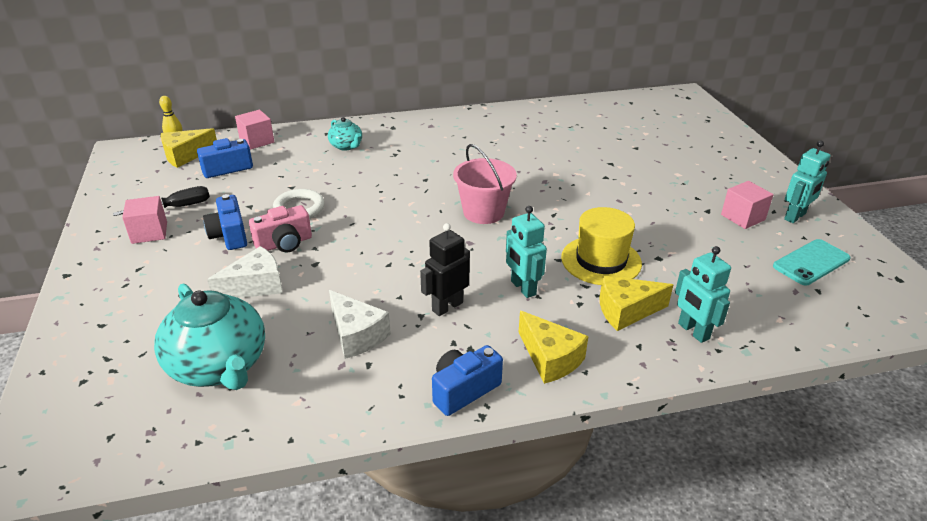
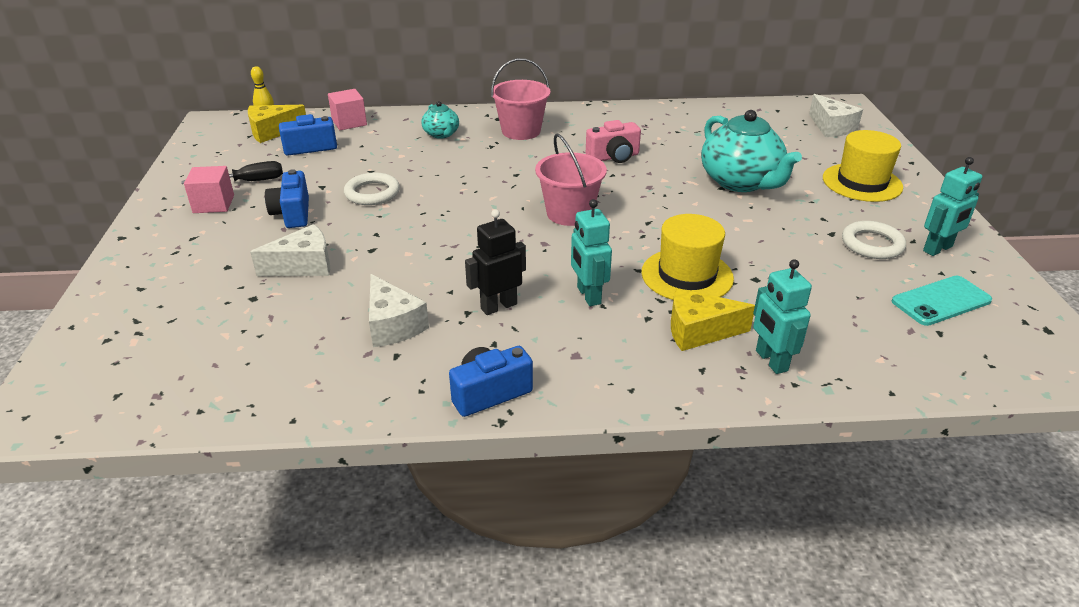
camera: 10 degrees right, 0 degrees up
turquoise teapot [154,284,265,390] -> turquoise teapot moved to [701,110,802,192]
pink camera [249,205,312,252] -> pink camera moved to [586,120,641,163]
yellow cheese [518,311,589,384] -> none
pink cube [721,181,774,229] -> white ring [842,221,906,259]
none -> pink bucket [491,58,551,140]
none -> white cheese [809,94,863,137]
none -> yellow hat [823,130,903,202]

